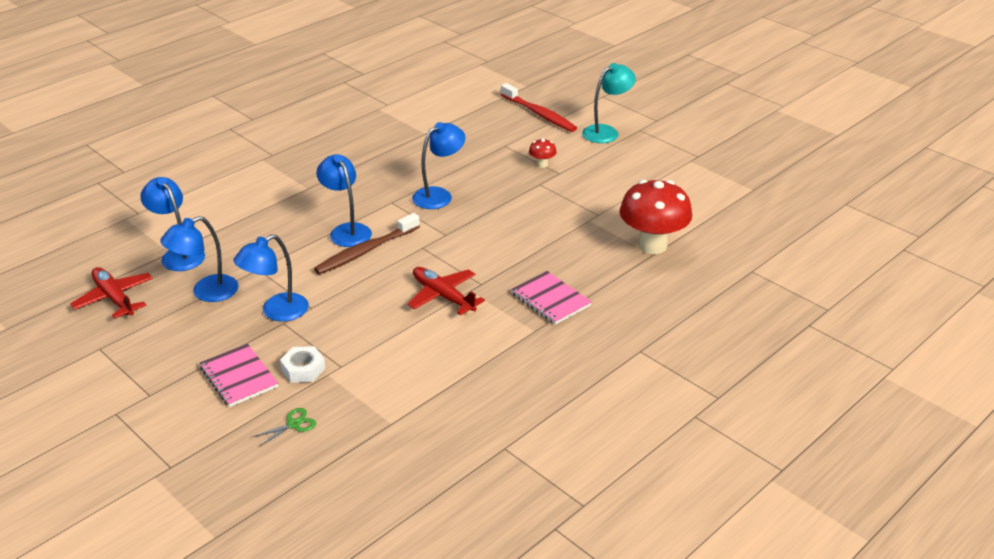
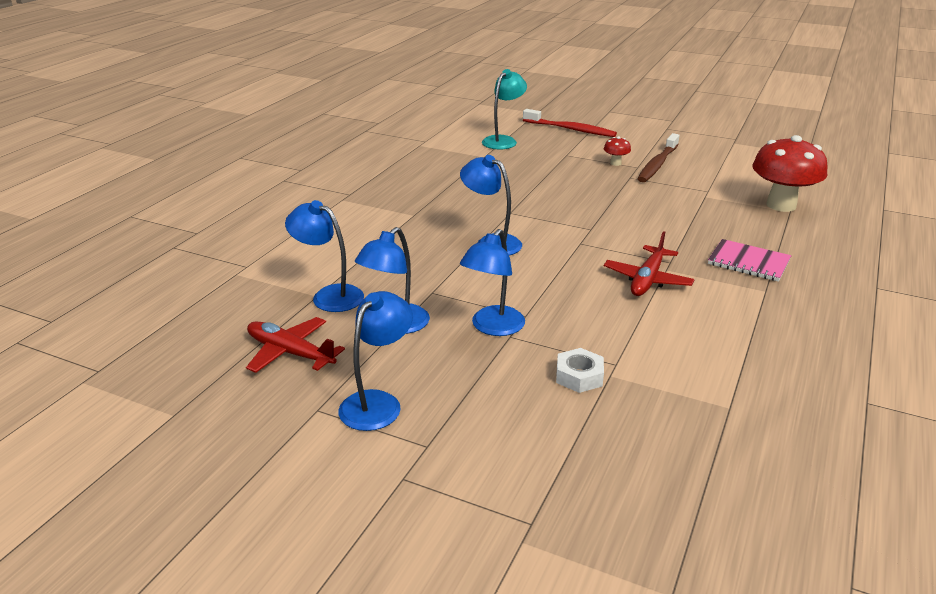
camera: 20 degrees left, 5 degrees down
pink notebook [199,344,278,407] -> none
green scissors [252,408,316,447] -> none
brown toothbrush [314,213,420,275] -> brown toothbrush moved to [638,133,679,182]
red plane [407,267,485,315] -> red plane turned 90 degrees counterclockwise [604,231,695,296]
blue lamp [412,122,465,209] -> blue lamp moved to [338,291,413,431]
turquoise lamp [582,63,636,143] -> turquoise lamp moved to [482,69,527,149]

